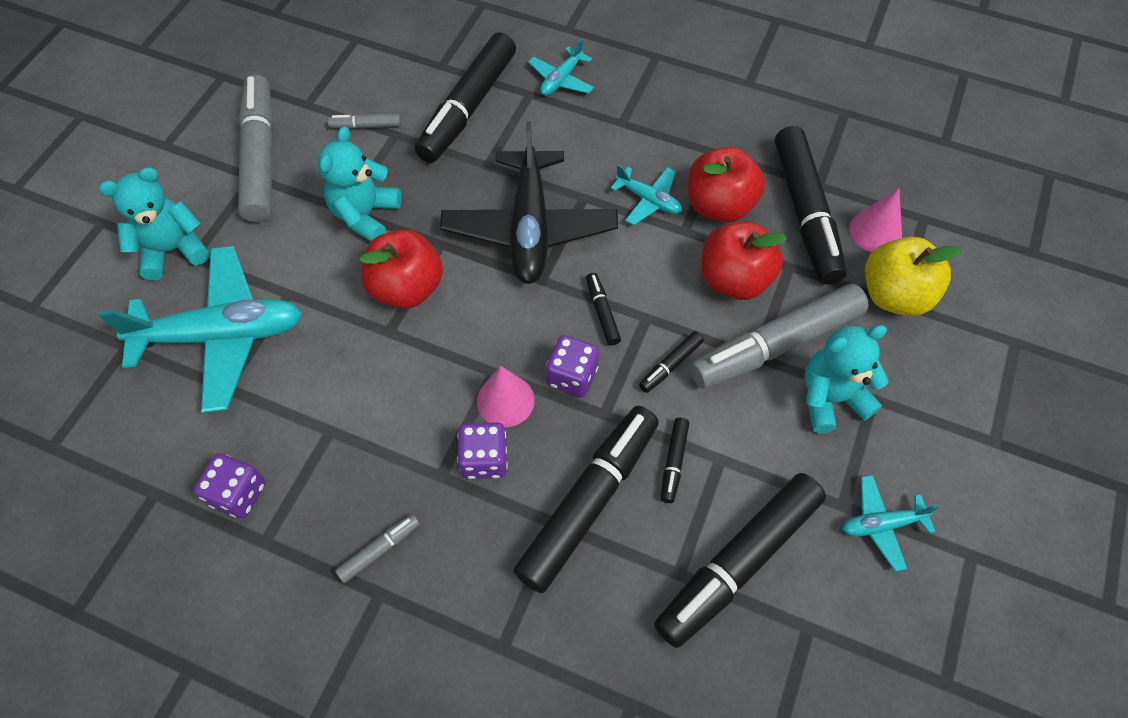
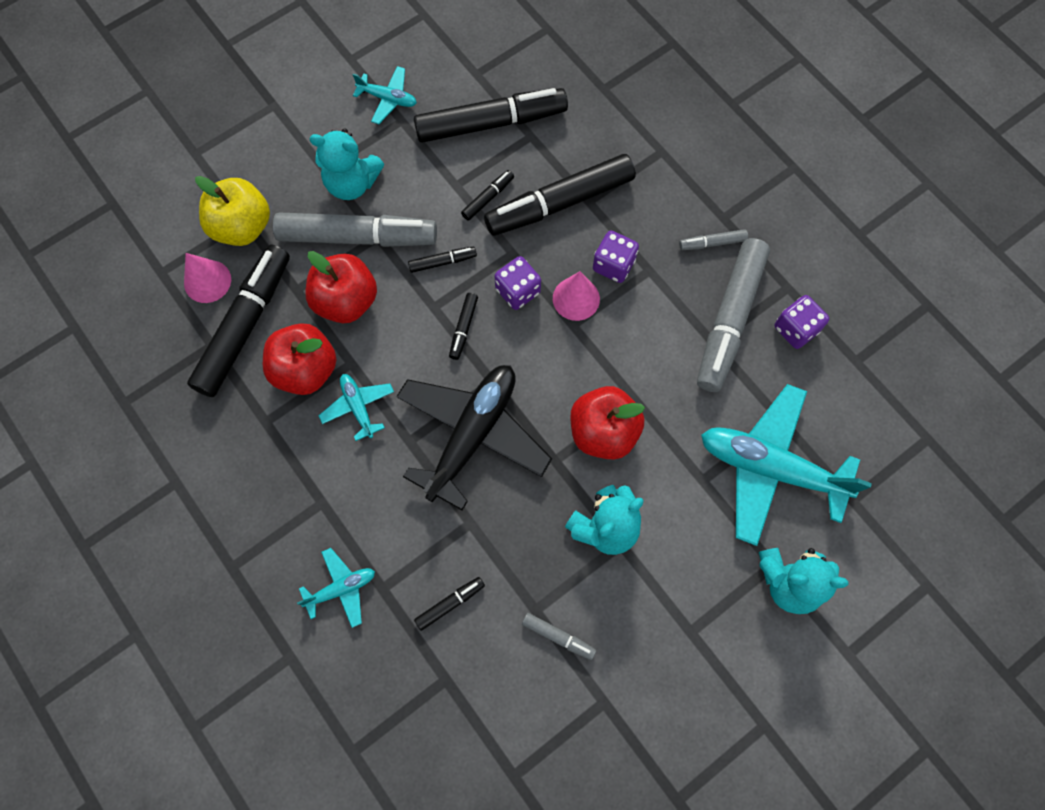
camera: 150 degrees left, 10 degrees up
grey marker [238,75,274,222] -> grey marker moved to [697,238,770,392]
black marker [415,32,516,163] -> black marker [414,577,485,631], size x0.43

